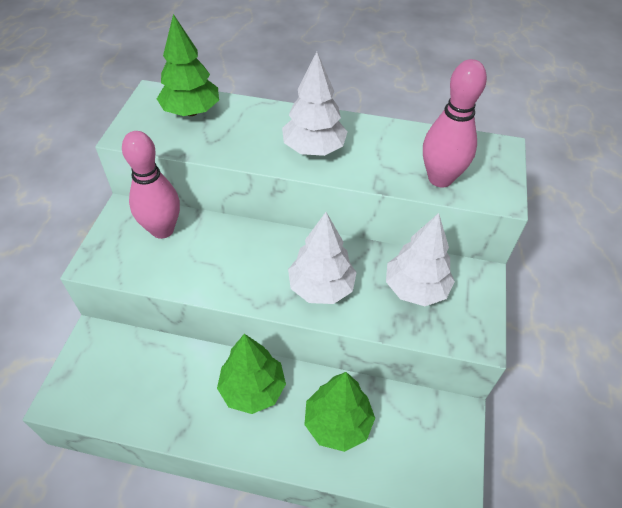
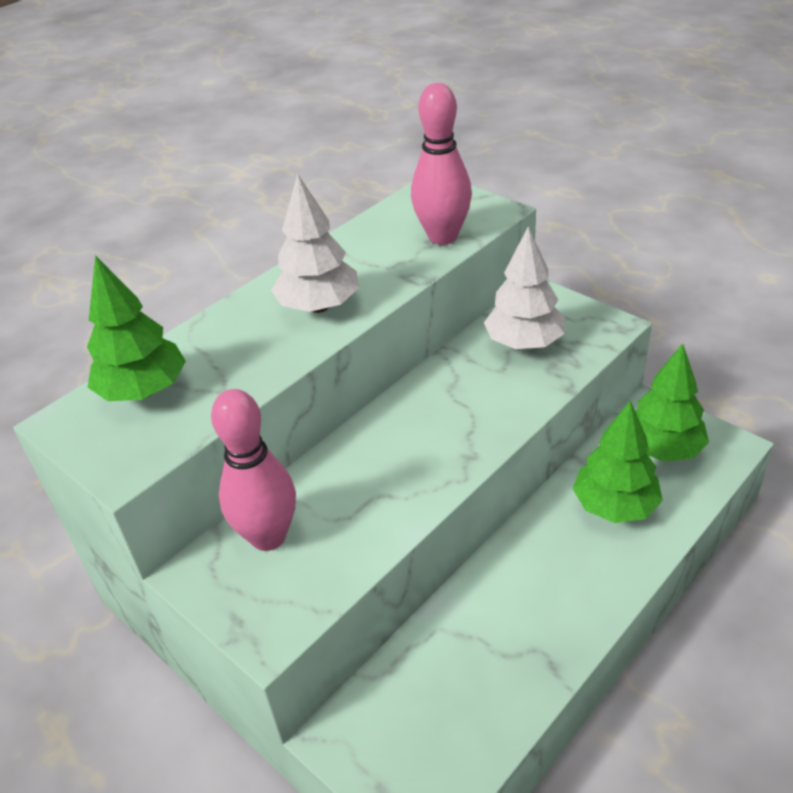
camera: 55 degrees left, 10 degrees down
green tree [217,334,286,414] -> green tree moved to [635,343,709,462]
white tree [288,212,357,304] -> none

